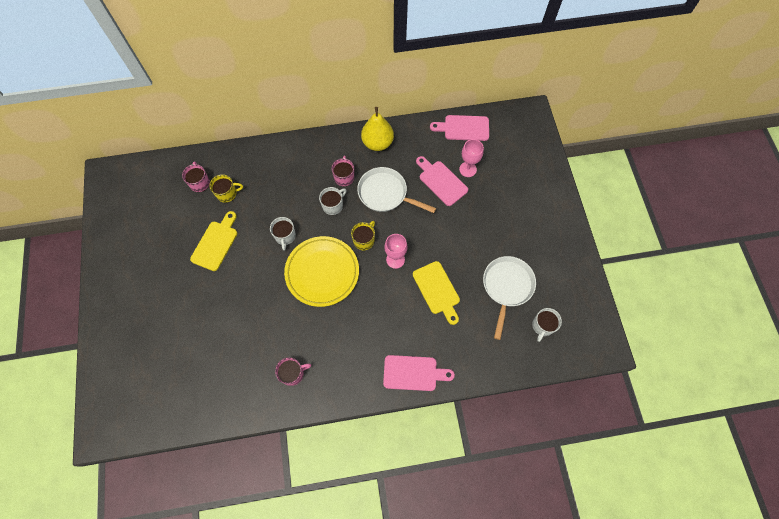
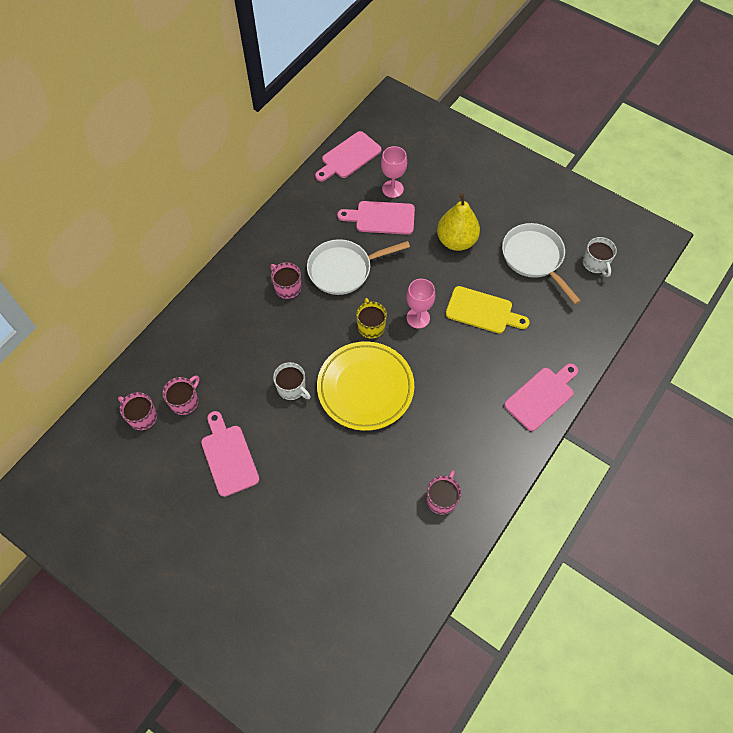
camera: 45 degrees left, 5 degrees down
yellow cutting board [190,211,237,271] -> pink cutting board [201,411,260,497]
yellow mug [209,174,243,203] -> pink mug [162,375,200,415]
white mug [319,187,346,215] -> none
yellow pear [361,107,394,151] -> yellow pear moved to [437,193,480,251]

